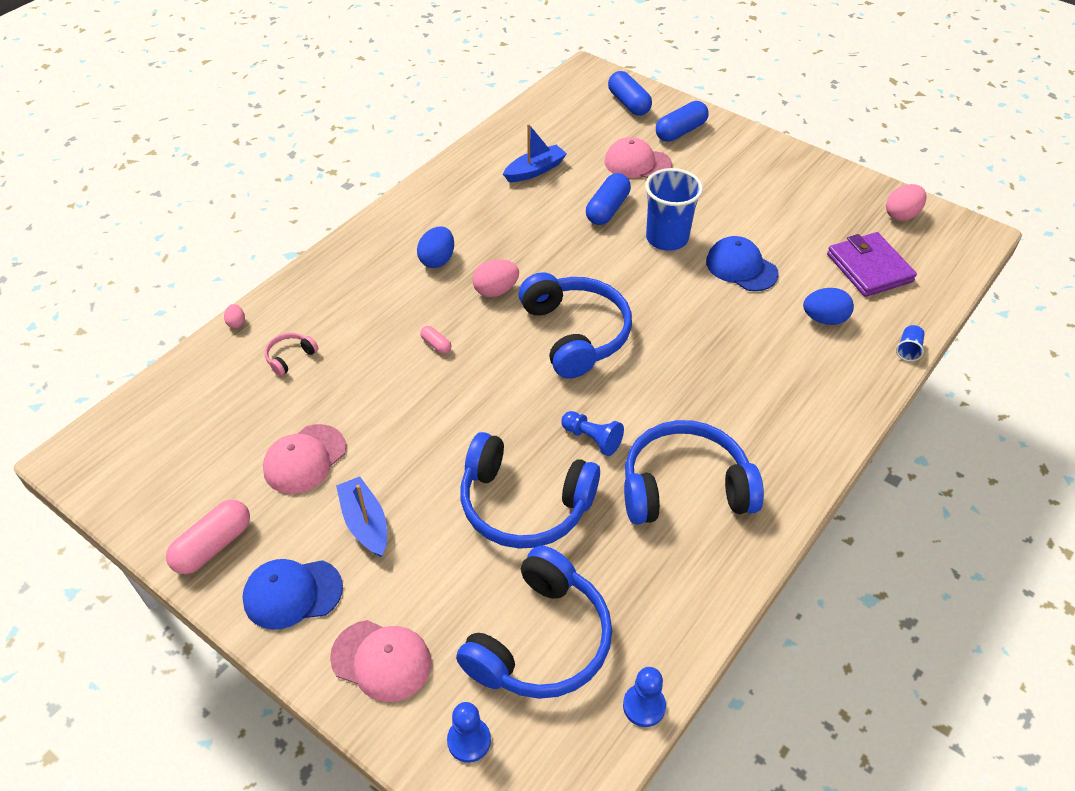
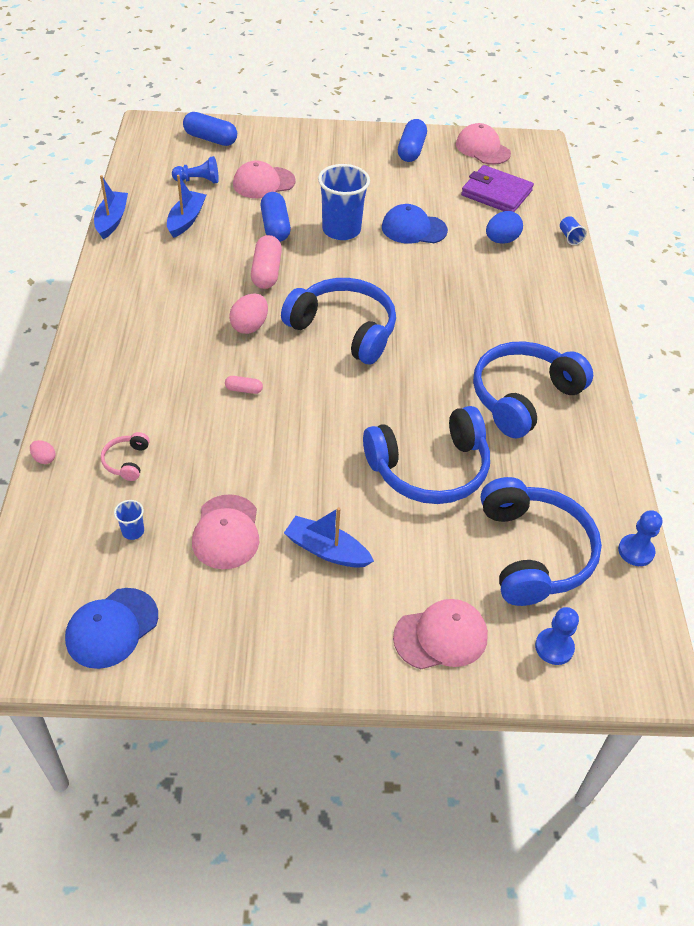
camera: 40 degrees left, 0 degrees up
pink capsule [166,500,250,574] -> pink capsule moved to [251,235,282,289]
blue cap [242,559,343,630] -> blue cap moved to [65,588,158,669]
blue egg [417,227,454,268] -> none
blue pawn [561,411,624,456] -> blue pawn moved to [172,156,219,183]
blue capsule [656,101,709,142] -> blue capsule moved to [398,119,427,162]
pink egg [886,184,927,221] -> pink cap [456,123,511,165]
none -> blue boat [94,175,128,239]
none -> blue cup [114,500,144,540]

